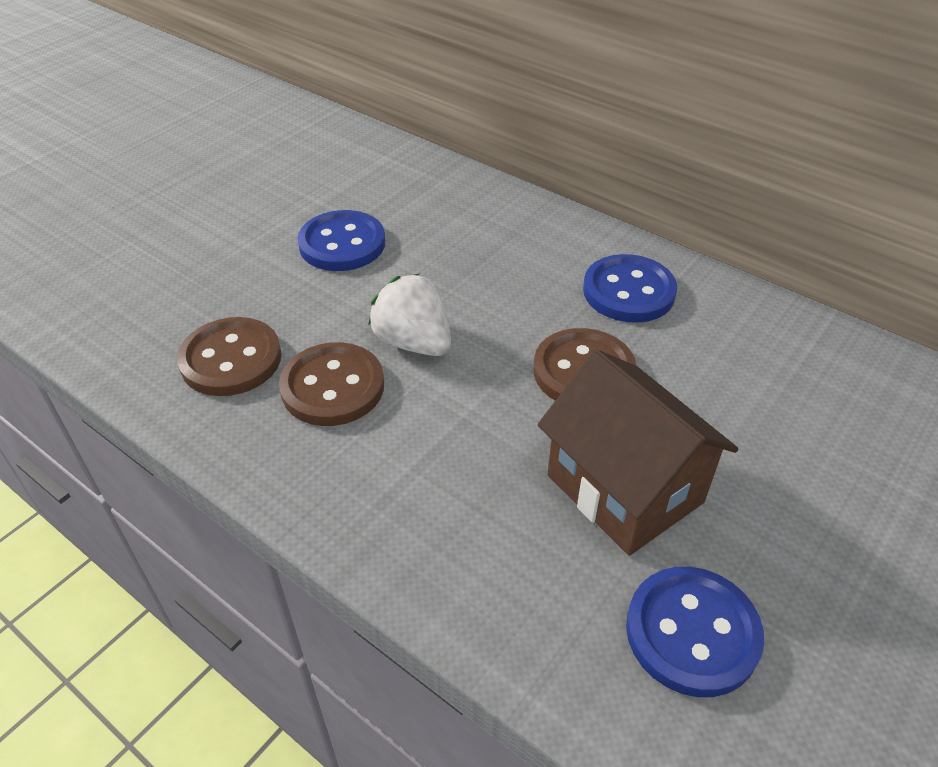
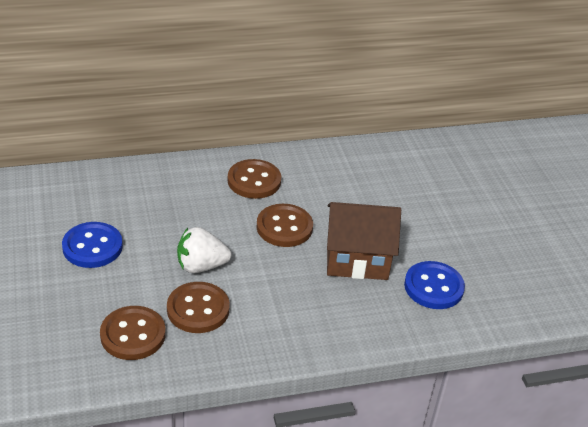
camera: 55 degrees left, 5 degrees down
blue button [583,254,677,323] -> brown button [228,159,281,199]

